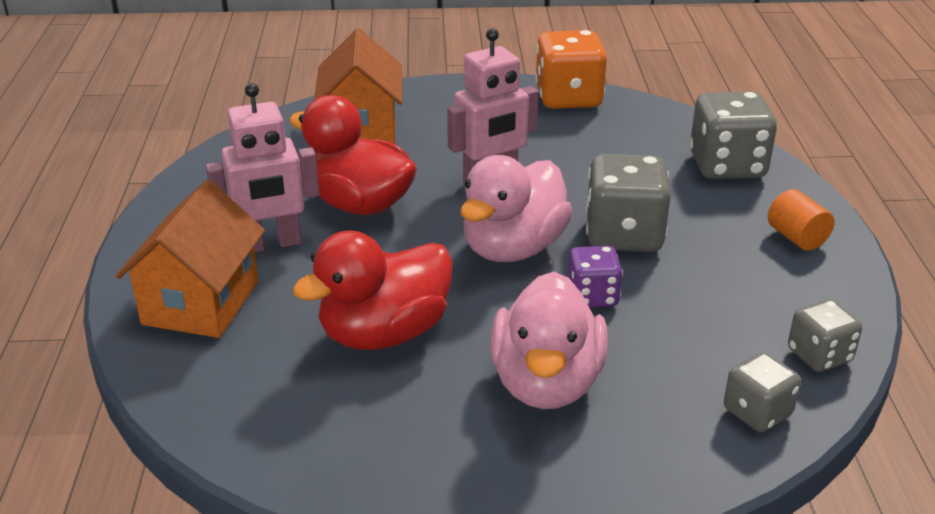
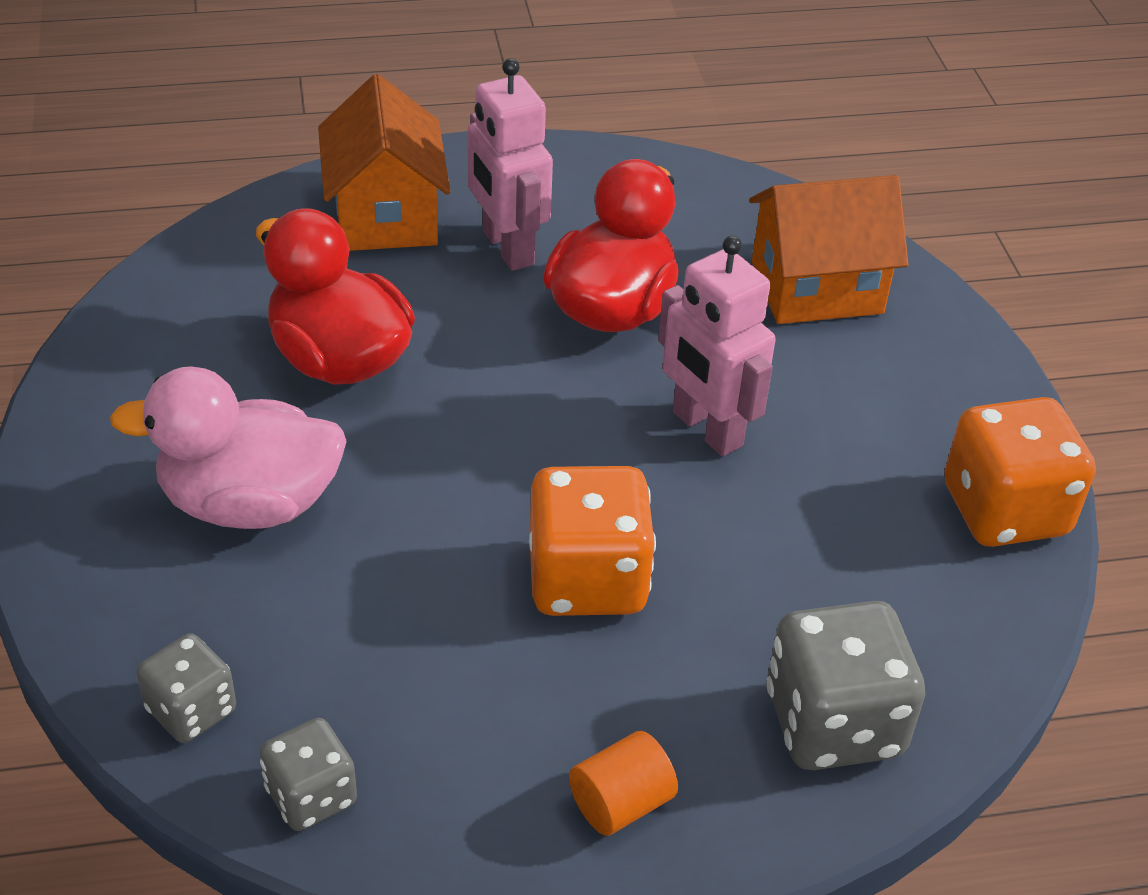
camera: 80 degrees right, 10 degrees up
orange house [116,180,265,338] -> orange house turned 75 degrees clockwise [318,74,450,251]
pink duck [460,155,573,262] -> none
purple dice [567,246,623,307] -> none
grey dice [586,154,671,252] -> orange dice [529,466,656,616]

